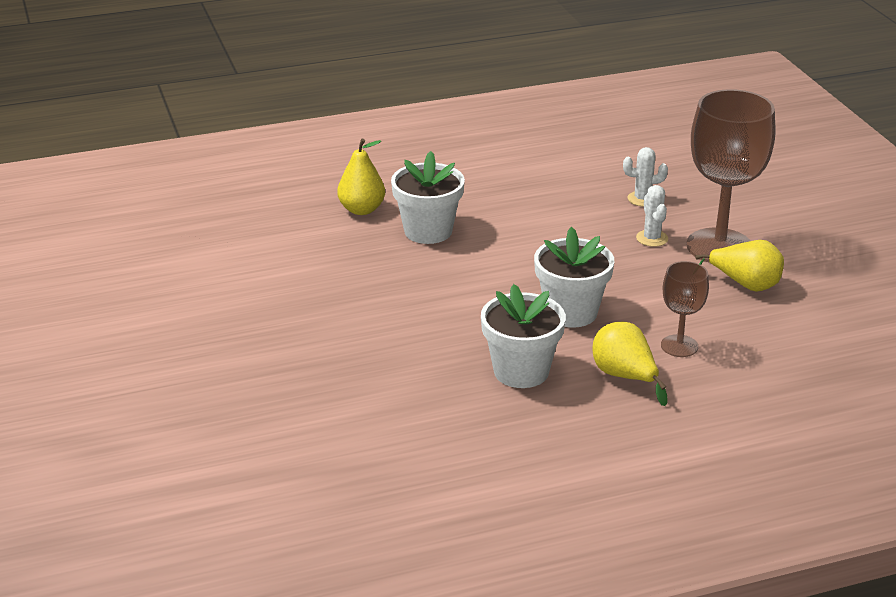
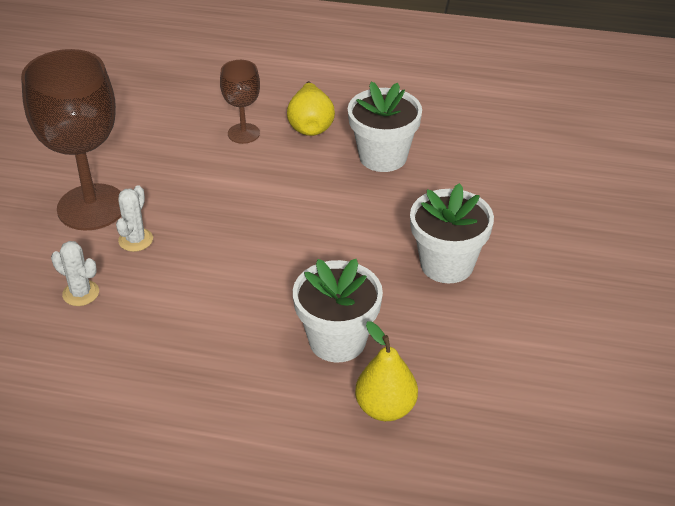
camera: 150 degrees left, 10 degrees up
white flower pot [534,227,614,328] -> white flower pot moved to [410,183,494,283]
yellow pear [695,240,784,292] -> none

